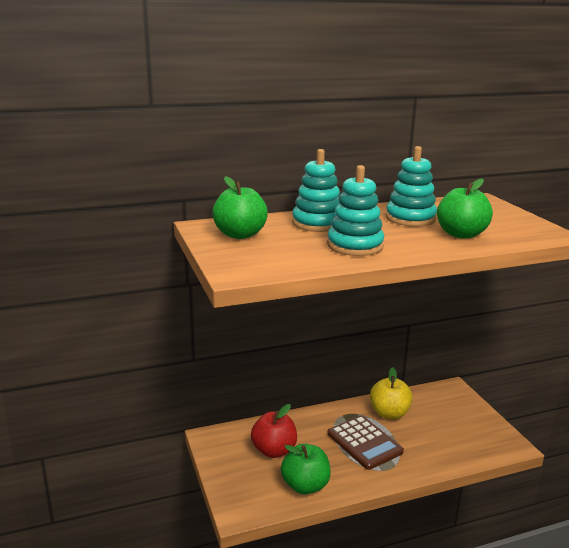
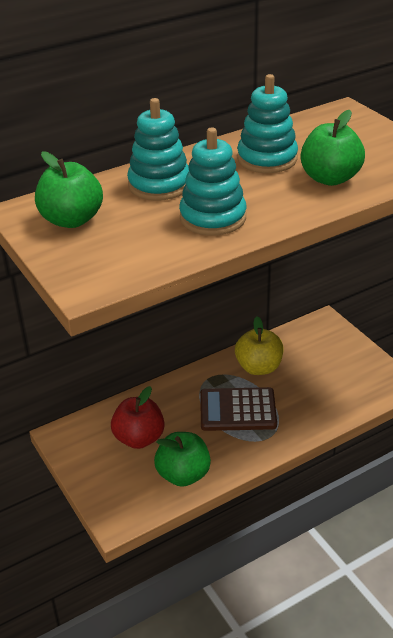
camera: 10 degrees left, 15 degrees up
brown calculator [327,415,404,470] -> brown calculator turned 135 degrees clockwise [200,387,277,431]

